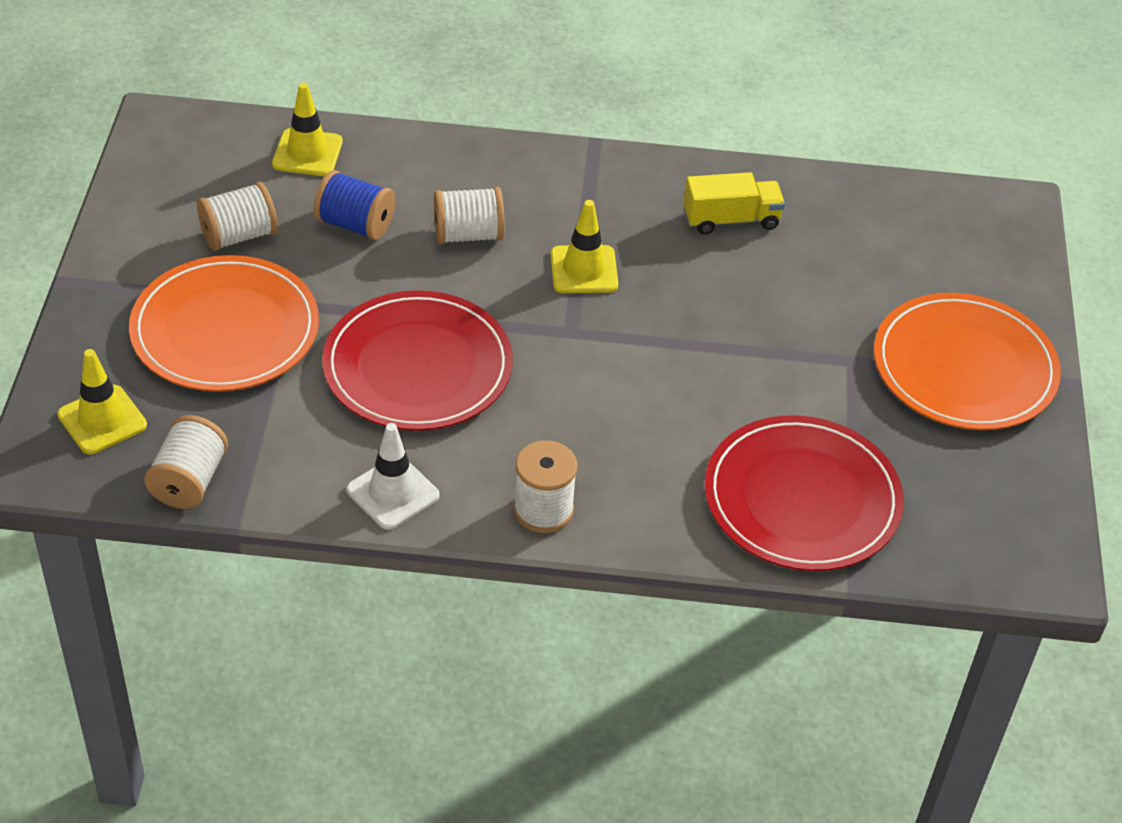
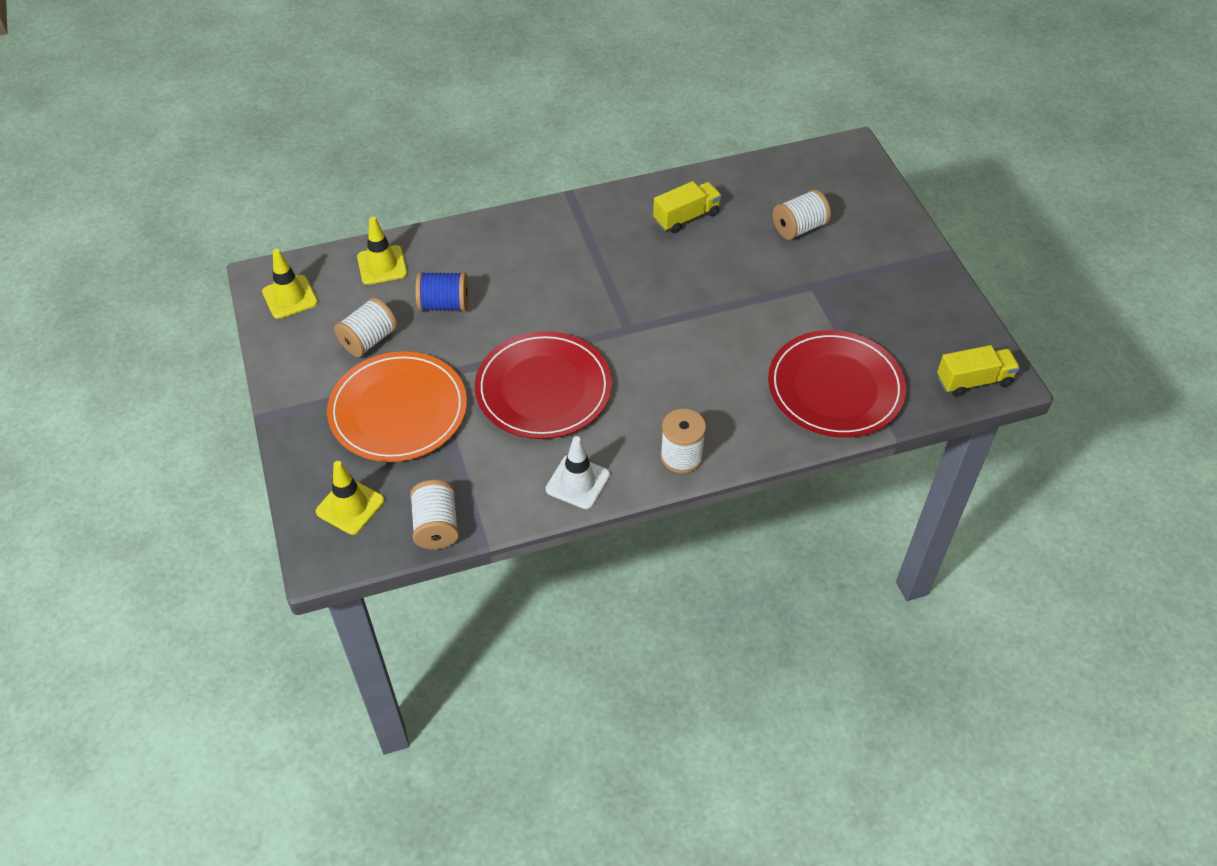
camera: 20 degrees left, 5 degrees up
white spool [434,187,505,244] -> white spool moved to [773,189,831,240]
yellow traffic cone [551,200,618,293] -> yellow traffic cone moved to [262,249,318,319]
orange plate [874,293,1061,430] -> none
none -> yellow truck [937,345,1020,397]

